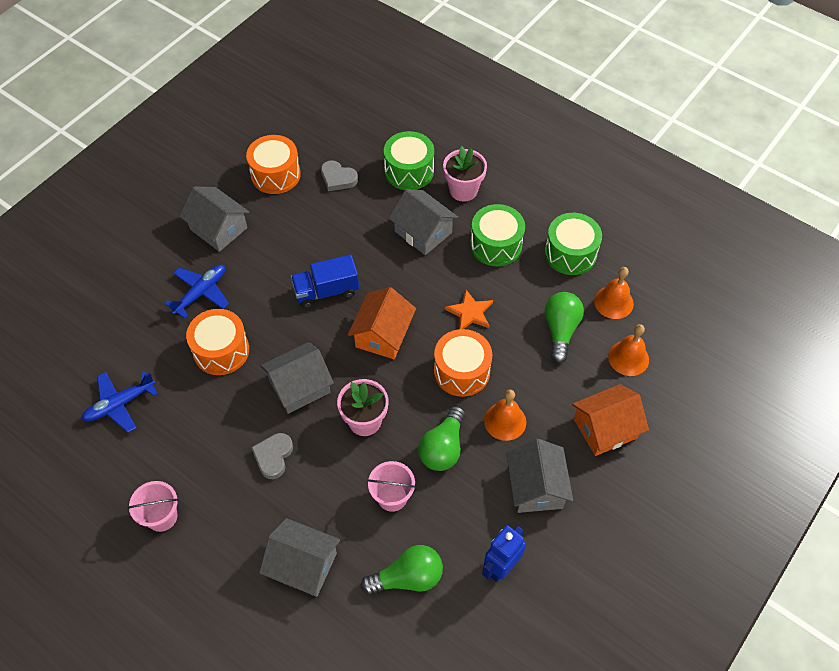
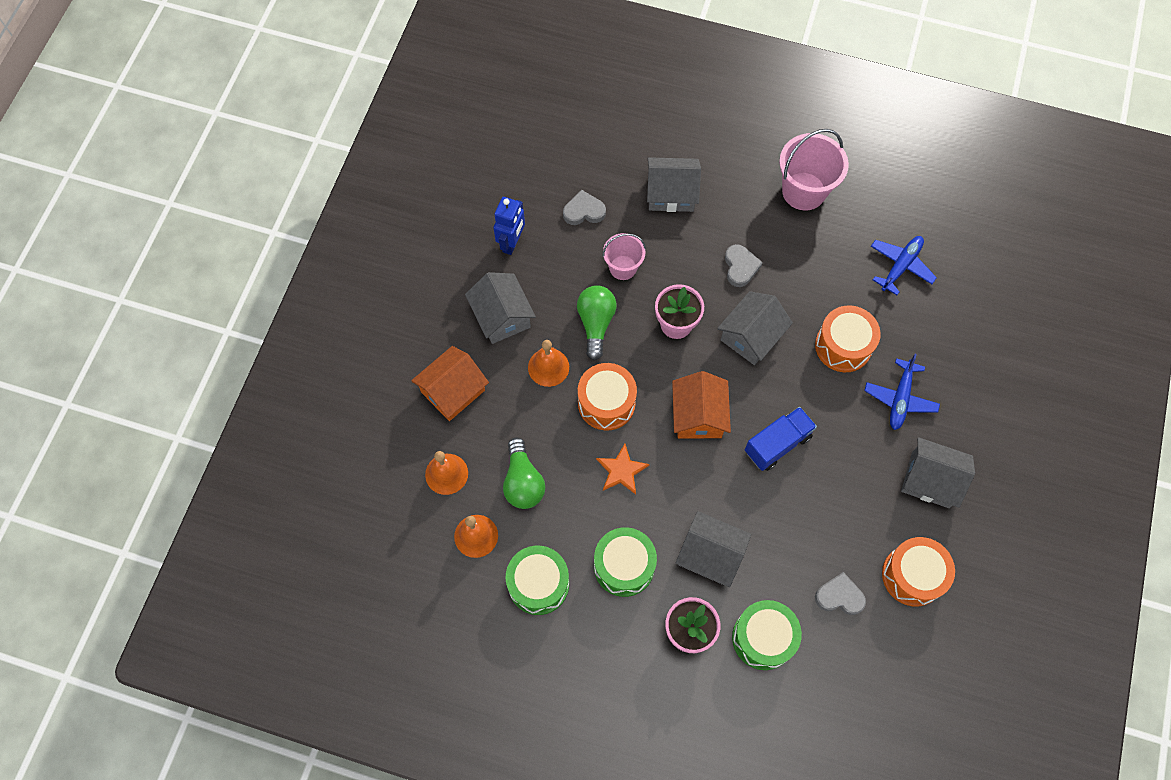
camera: 160 degrees right, 10 degrees up
pink bucket [127,481,178,532] -> pink bucket [779,129,849,211], size x1.63
green light bulb [361,545,443,595] -> grey heart [563,190,606,225]

